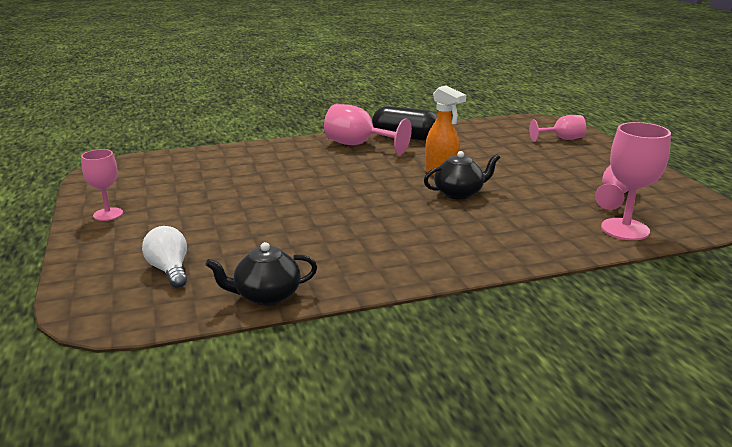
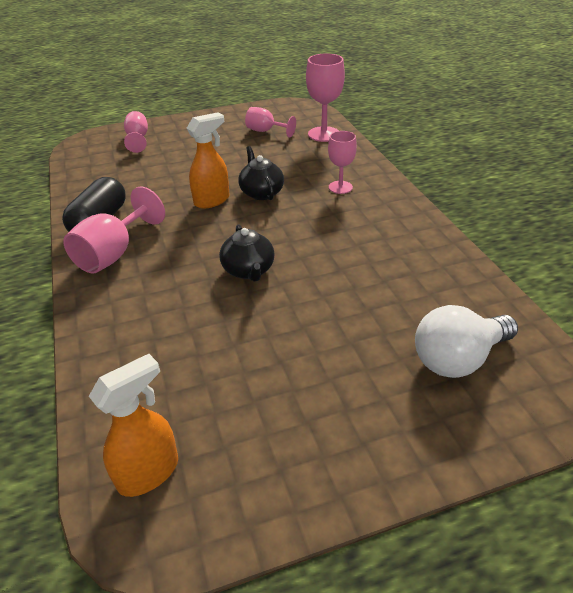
camera: 90 degrees left, 15 degrees up
pink goblet [81,149,123,221] -> pink goblet moved to [328,131,357,194]
white light bulb [142,226,187,288] -> white light bulb [415,305,518,378], size x1.50
black teapot [205,242,317,306] -> black teapot moved to [219,224,275,282]
none -> orange spray bottle [89,354,178,497]

